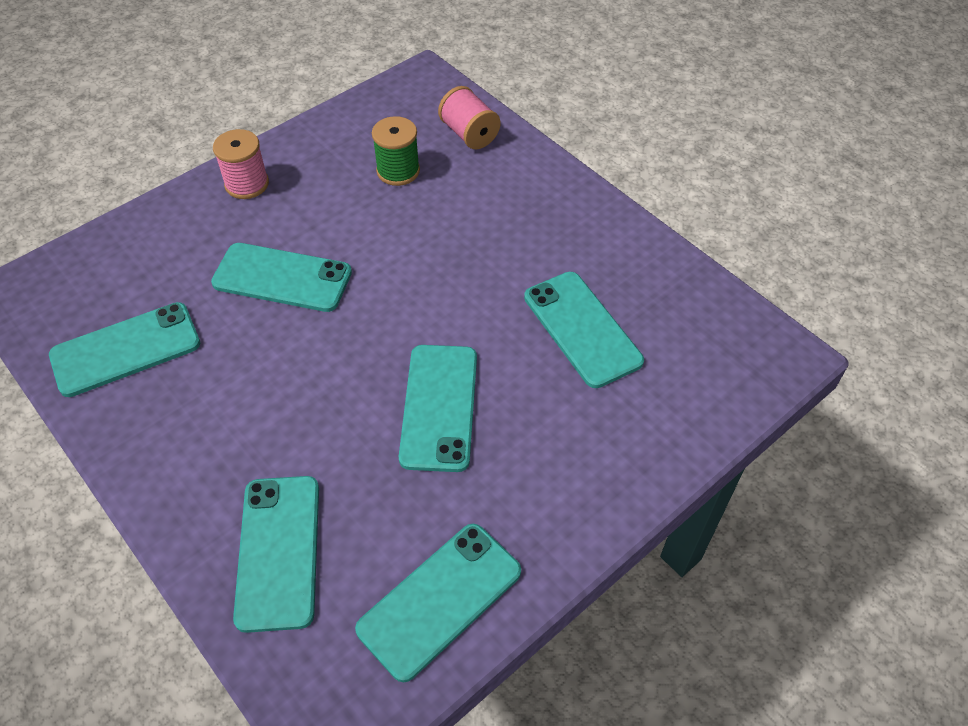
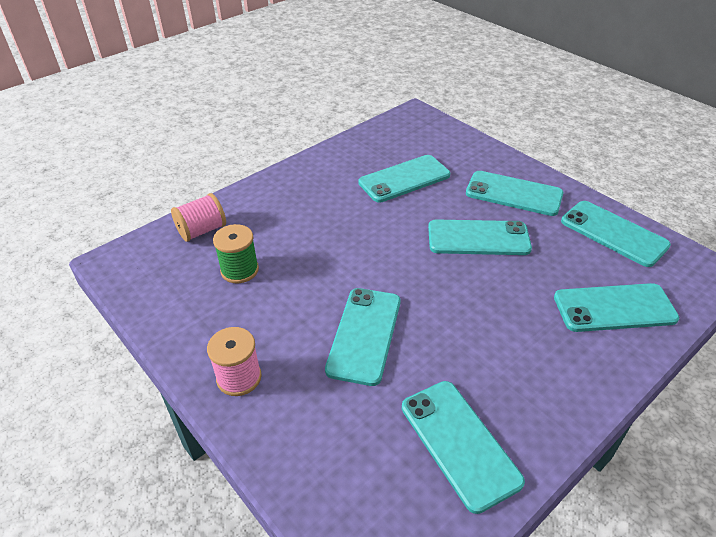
camera: 90 degrees left, 10 degrees down
none -> turquoise phone [466,171,563,216]

